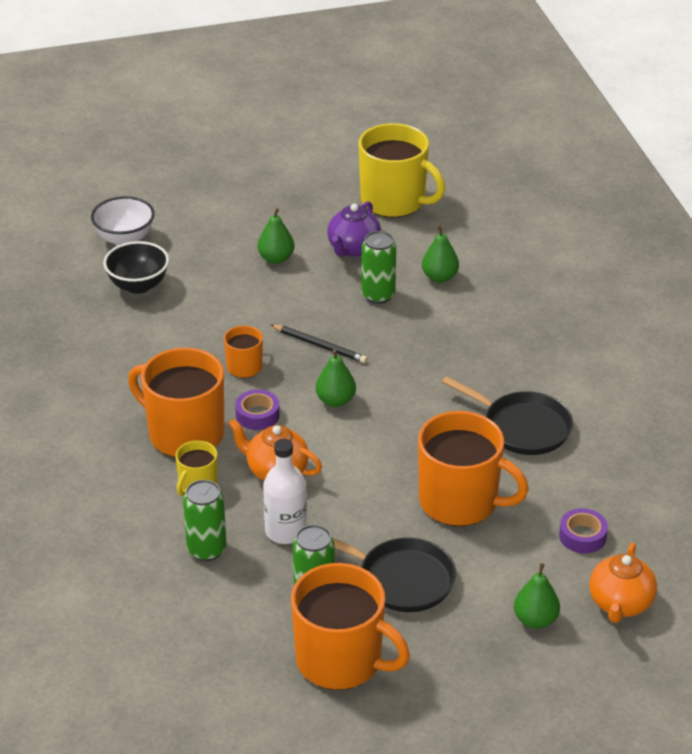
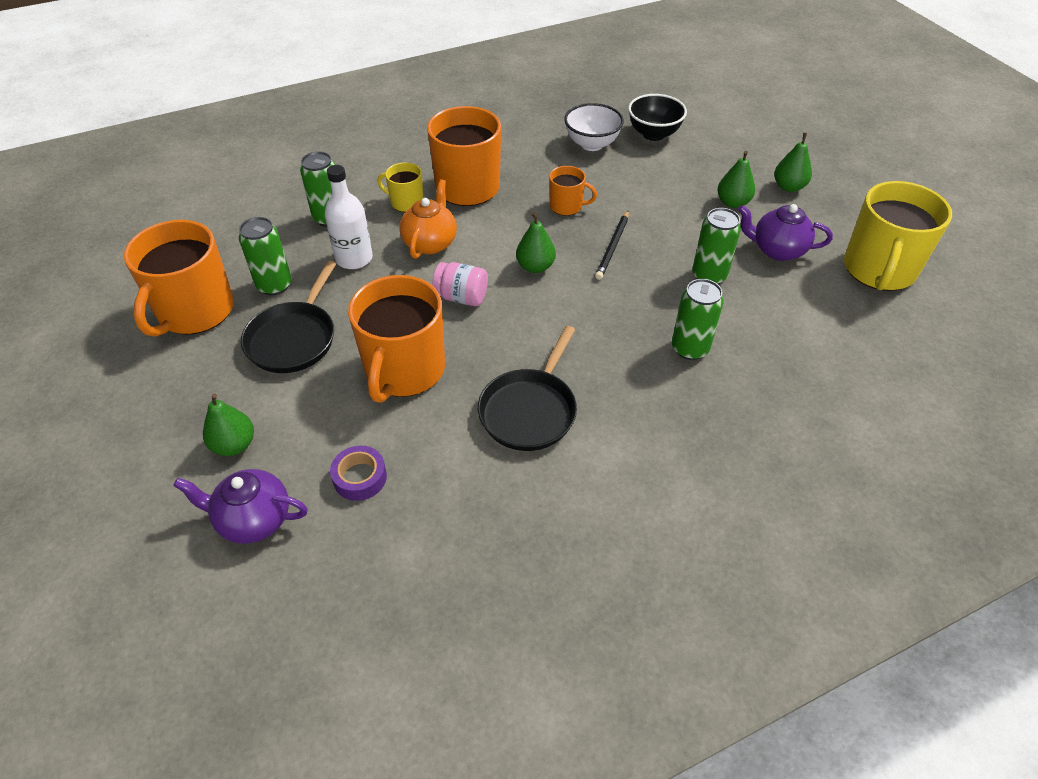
camera: 80 degrees right, 10 degrees up
white bowl [91,196,155,246] -> white bowl moved to [564,103,624,151]
purple tape [235,390,280,430] -> none
green pear [422,225,459,283] -> green pear moved to [774,133,812,192]
orange teapot [589,542,657,623] -> purple teapot [173,469,308,544]
none -> pink jar [432,262,488,306]
none -> green can [672,279,724,360]

